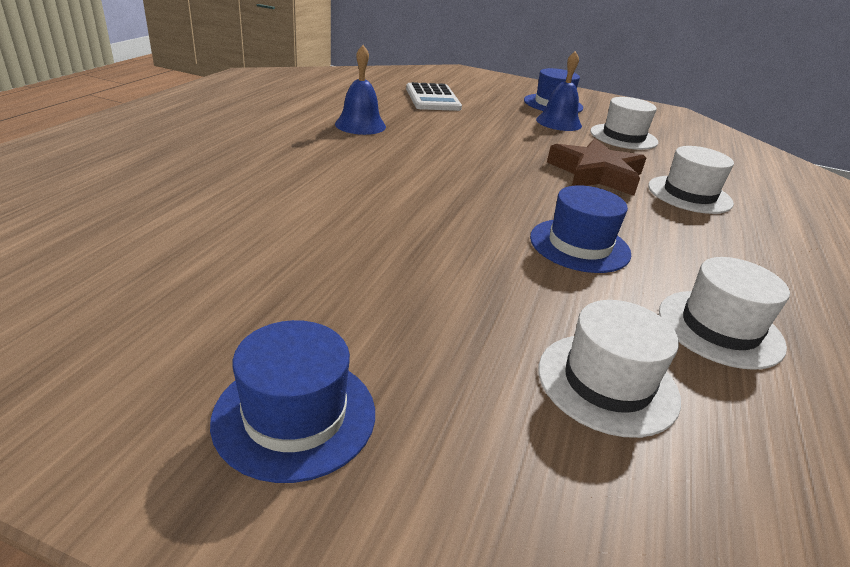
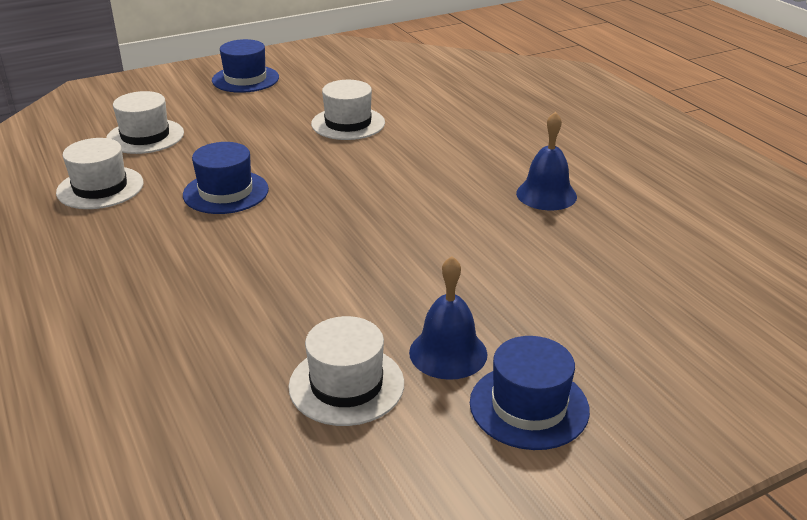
camera: 135 degrees right, 0 degrees up
white calculator [406,82,462,111] -> none
brown star [547,138,646,196] -> none
white hat [648,146,734,214] -> white hat moved to [311,80,385,140]

